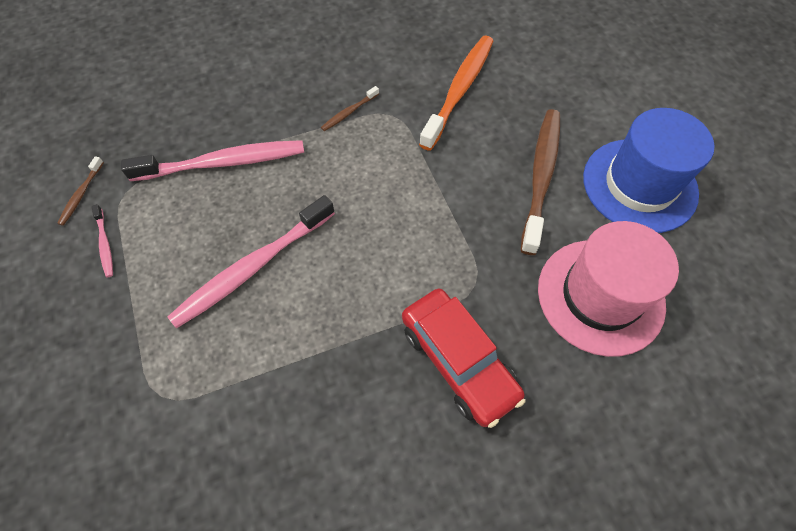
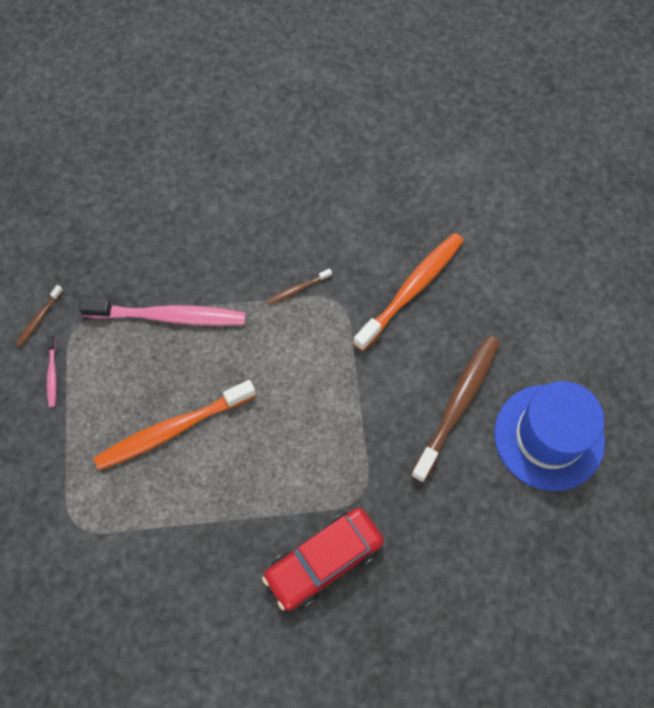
camera: 15 degrees right, 5 degrees up
pink toothbrush [168,195,335,328] -> orange toothbrush [93,380,256,470]
red car [402,289,526,428] -> red car turned 75 degrees clockwise [262,508,384,611]
pink hat [538,221,679,357] -> none

